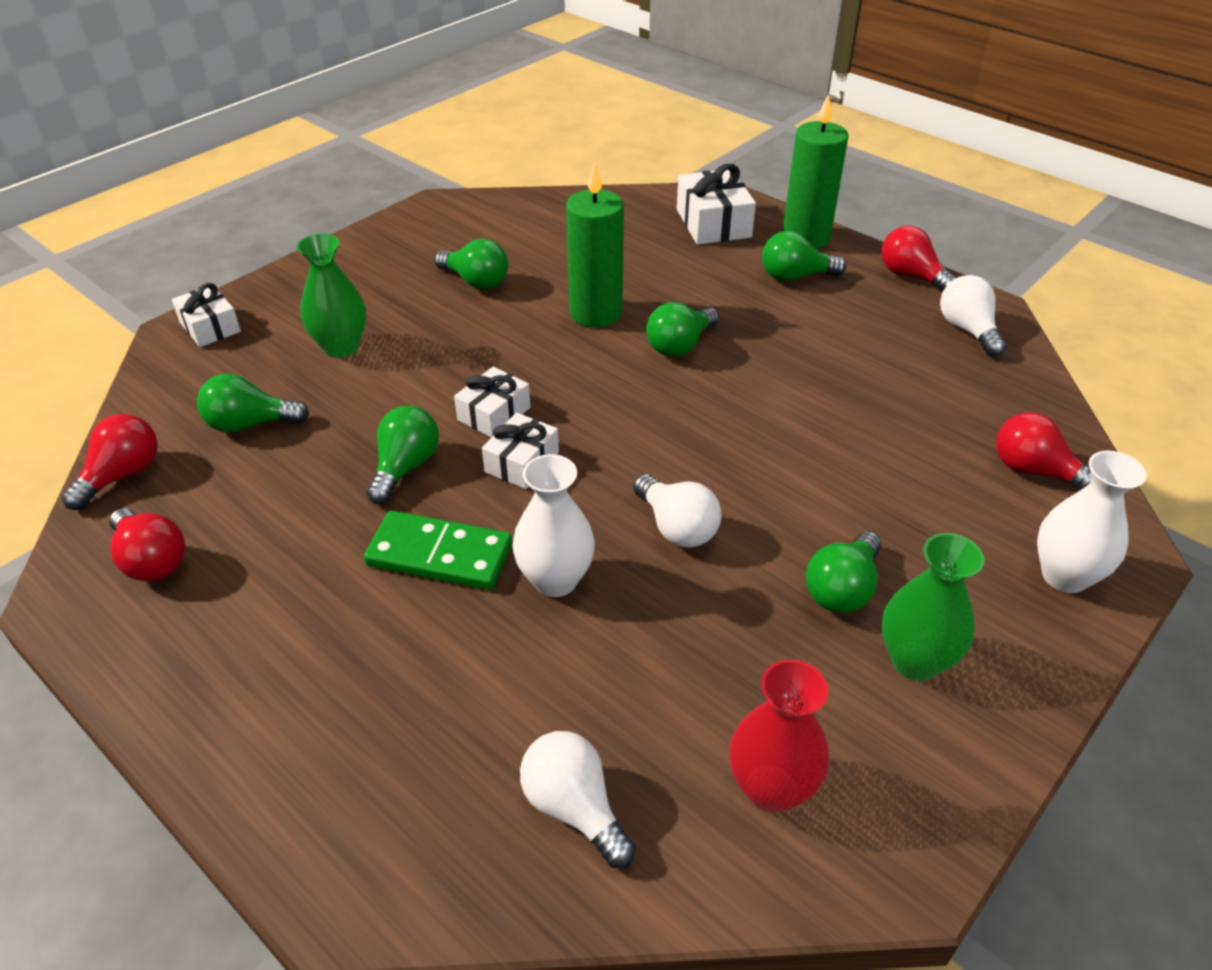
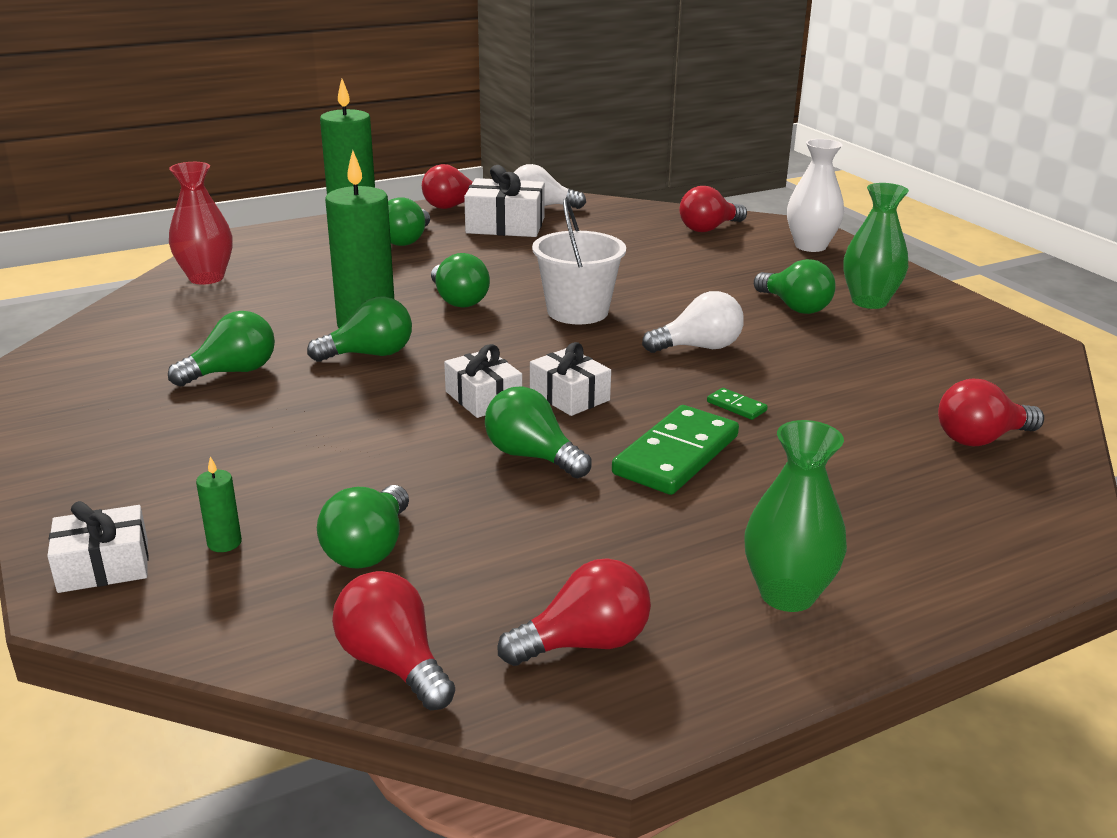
camera: 70 degrees left, 15 degrees down
green vase [297,234,366,358] -> green vase moved to [744,420,847,612]
white vase [512,454,595,597] -> green domino [707,388,768,420]
white light bulb [520,731,636,868] -> red light bulb [938,378,1044,446]
white gift [677,164,756,245] -> white gift moved to [464,165,545,237]
red vase [730,659,829,813] -> red vase moved to [169,162,232,284]
none -> green candle [196,457,242,552]
none -> green light bulb [307,296,412,362]
none -> white bucket [532,198,626,325]

